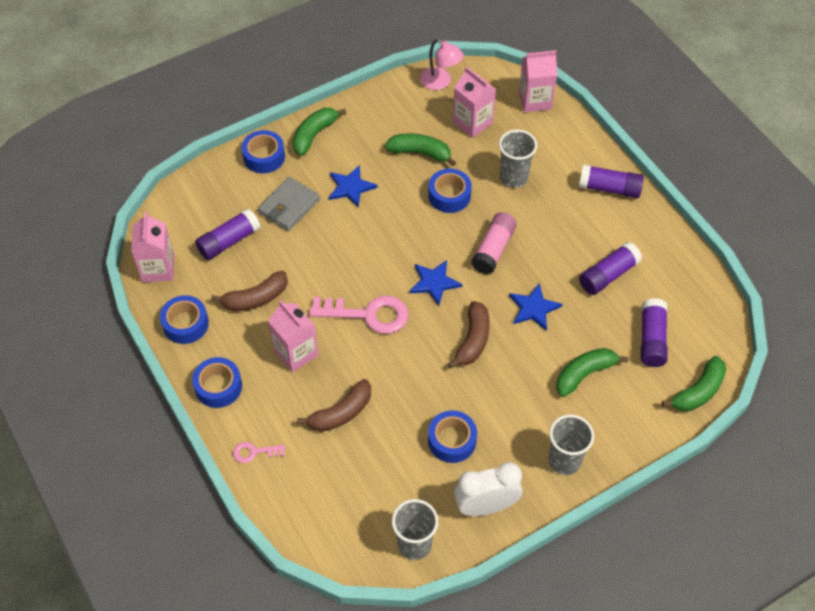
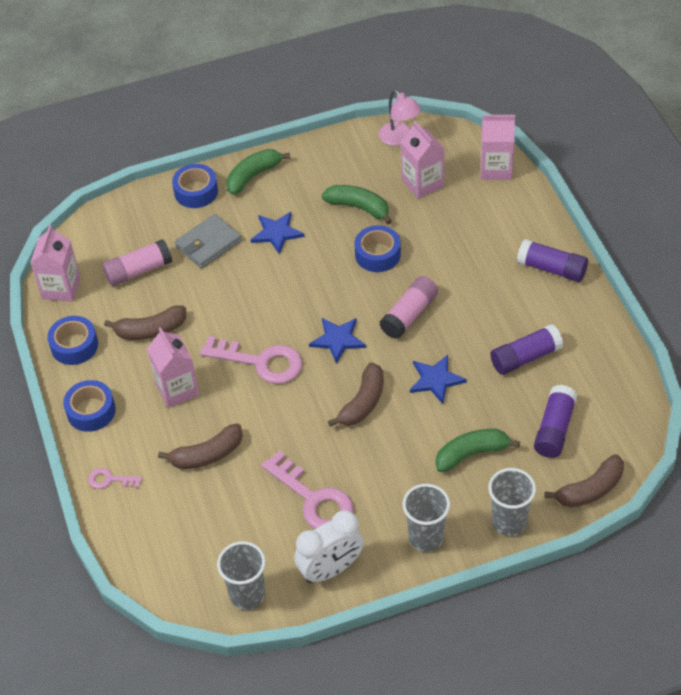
camera: 15 degrees right, 5 degrees down
purple glue stick [195,208,260,260] -> pink glue stick [102,239,172,286]
blue tape [428,410,477,463] -> pink key [261,451,354,529]
white clock [454,462,522,516] -> white clock turned 150 degrees clockwise [294,510,364,584]
grey cup [499,130,537,188] -> grey cup moved to [488,468,536,536]
green banana [662,356,727,412] -> brown banana [545,454,624,507]

